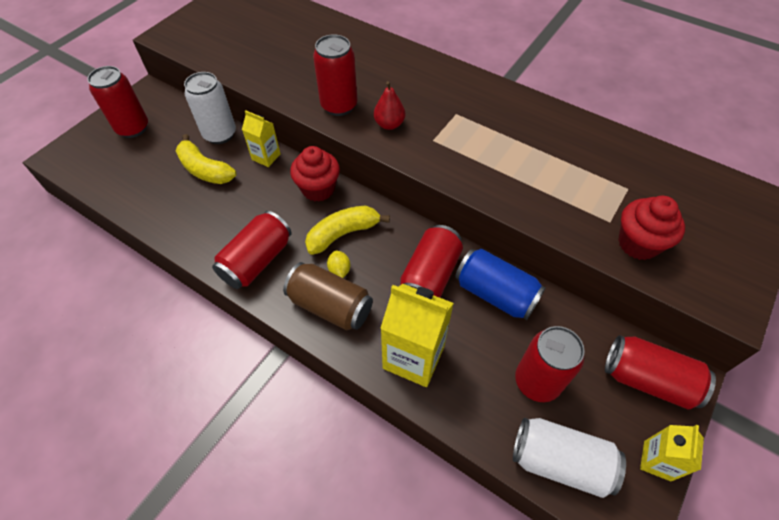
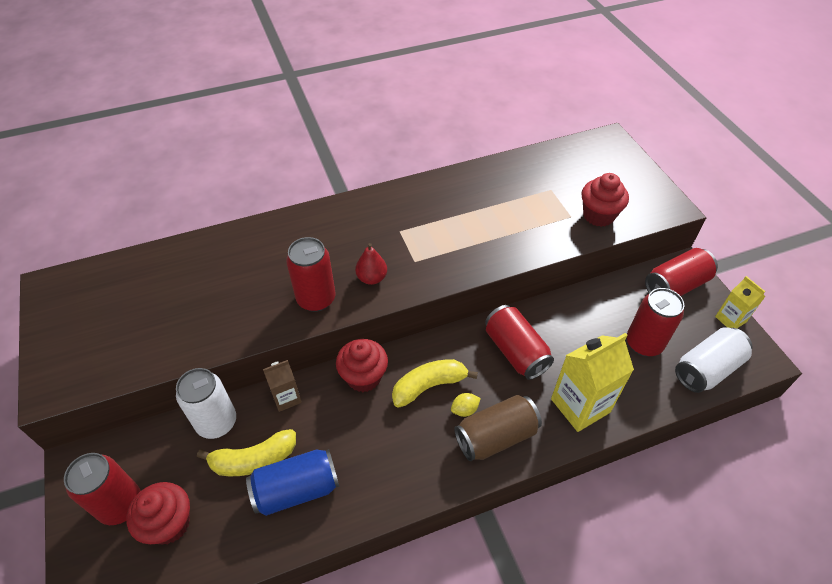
camera: 55 degrees left, 5 degrees down
red can [212,211,292,289] -> none
yellow carton [242,110,281,167] -> brown carton [263,360,302,412]
yellow banana [305,205,390,255] -> yellow banana turned 60 degrees clockwise [392,359,478,408]
yellow lemon [327,251,350,278] -> yellow lemon turned 45 degrees counterclockwise [451,393,481,417]
blue can [455,249,546,320] -> blue can moved to [246,449,340,516]
none -> red cupcake [126,482,190,544]

